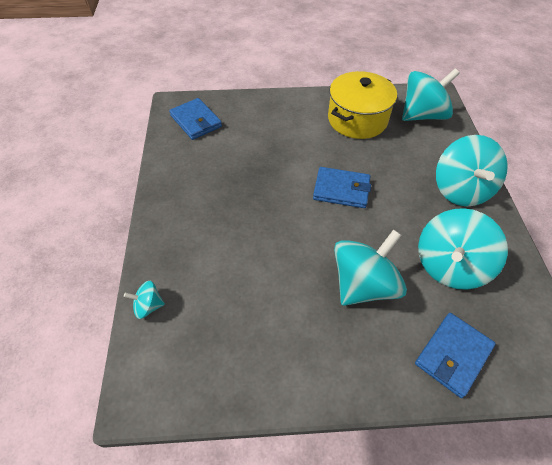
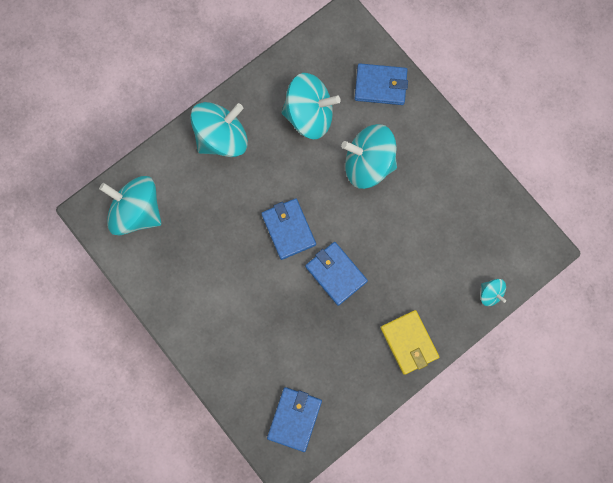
camera: 125 degrees left, 25 degrees up
yellow pot [328,71,397,139] -> none
none -> blue wallet [305,242,368,306]
none -> yellow wallet [380,310,439,375]

